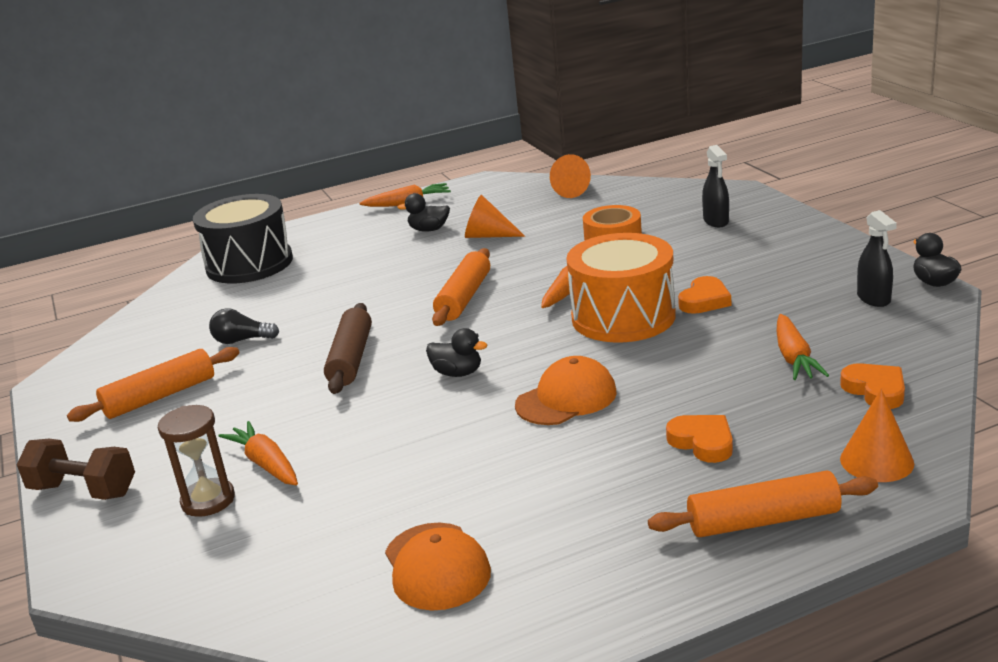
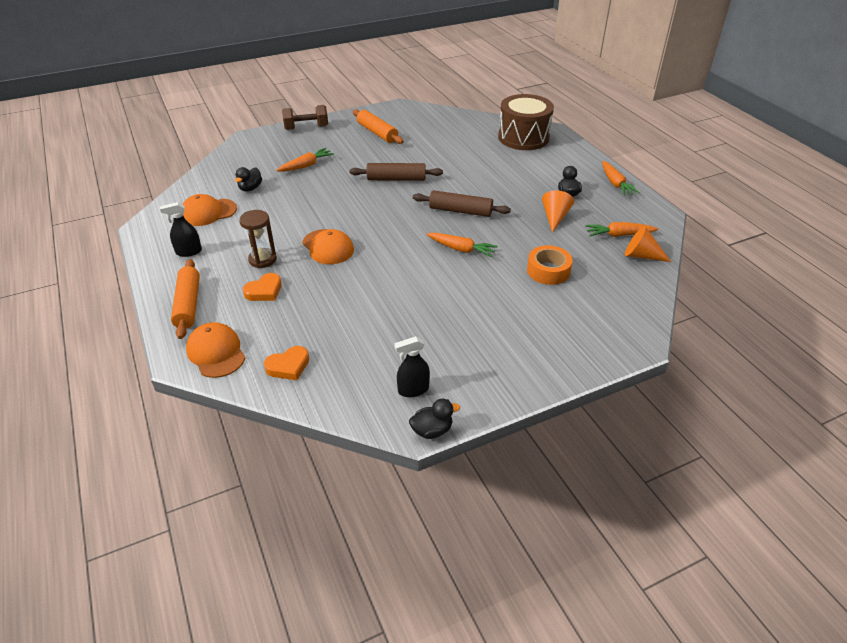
camera: 85 degrees right, 15 degrees up
brown dumbbell [17,439,135,500] -> brown dumbbell turned 60 degrees clockwise [282,105,328,130]
brown hourglass [158,405,235,517] -> brown hourglass moved to [239,210,277,268]
black drum [193,194,293,283] -> brown drum [498,94,554,150]
black light bulb [209,308,279,344] -> none
black duck [426,328,487,377] -> black duck moved to [235,167,262,191]
orange rolling pin [432,248,490,326] -> brown rolling pin [413,190,511,217]
orange drum [566,233,676,343] -> none
orange heart [678,276,731,314] -> none
black spray bottle [702,145,729,227] -> black spray bottle moved to [160,202,202,257]
orange carrot [777,314,829,380] -> orange carrot moved to [585,222,658,237]
orange cone [840,389,914,482] -> orange cap [186,322,245,378]

